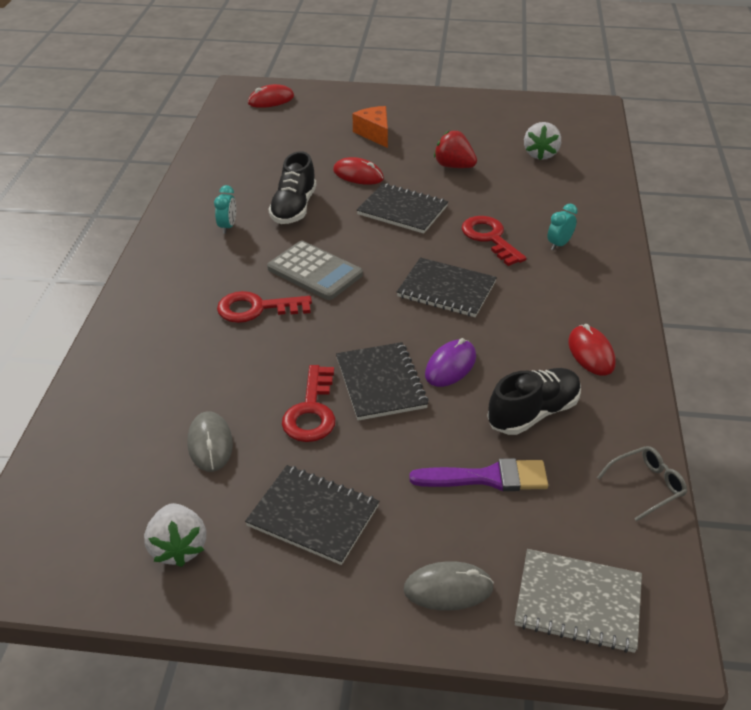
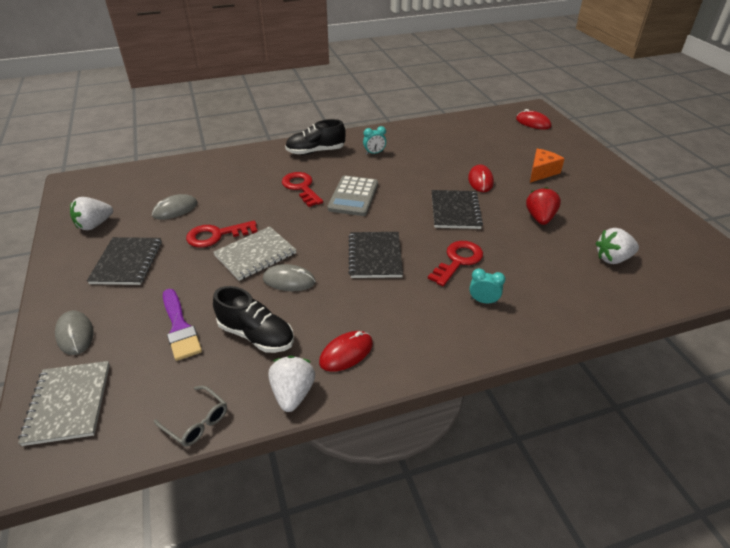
camera: 65 degrees right, 0 degrees up
black shoe [268,151,316,224] -> black shoe moved to [285,119,346,155]
black notebook [336,342,429,421] -> grey notebook [213,226,296,281]
purple mouse [425,338,476,387] -> grey mouse [263,264,316,291]
none -> white strawberry [268,356,315,412]

